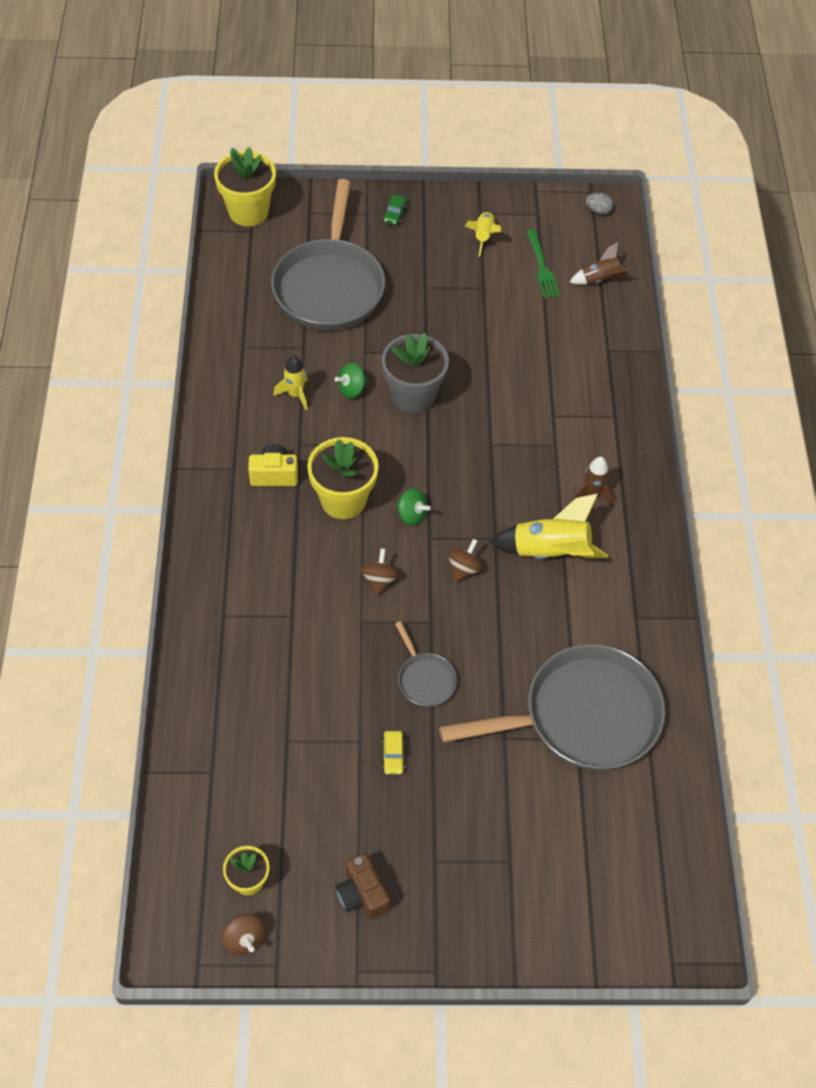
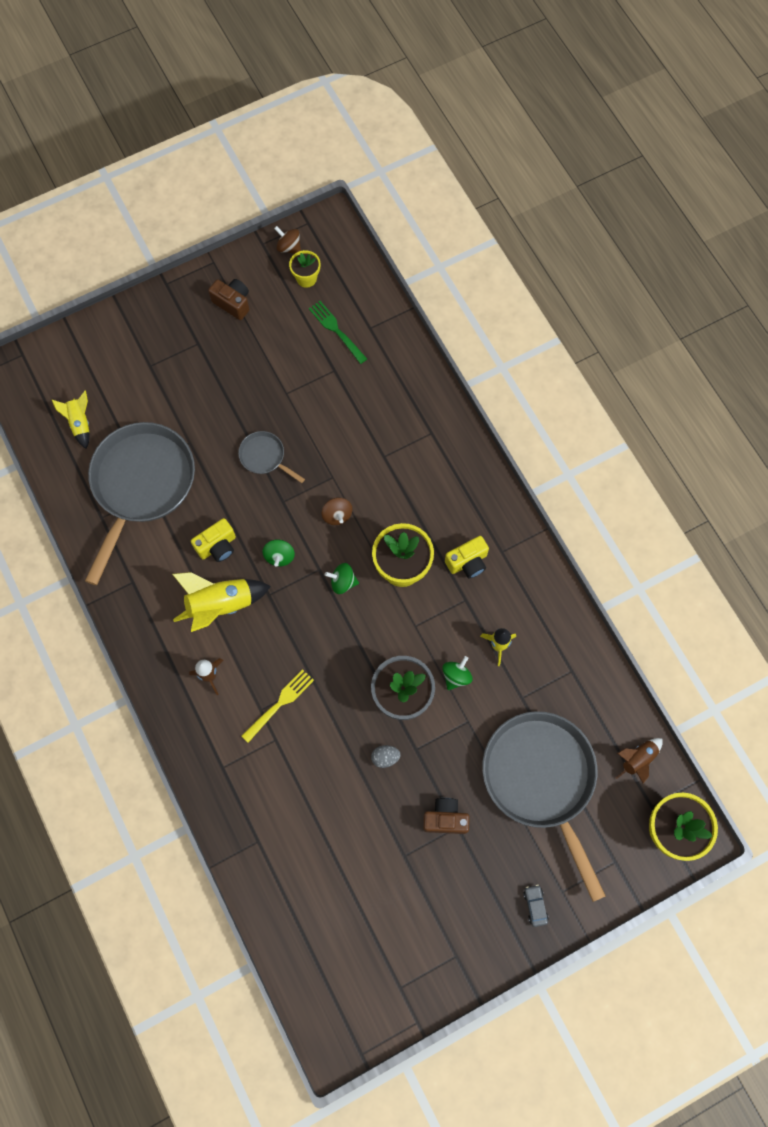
camera: 155 degrees right, 15 degrees up
yellow car [382,731,405,774] -> none
green car [383,195,408,225] -> grey car [523,885,549,927]
grey pan [439,644,665,770] -> grey pan turned 150 degrees clockwise [85,422,195,585]
brown spinning top [448,539,483,582] -> green spinning top [262,539,295,566]
yellow rocket [465,211,501,257] -> yellow rocket moved to [52,391,90,449]
green fork [527,230,560,299] -> green fork moved to [309,301,367,364]
brown rocket [569,242,629,285] -> brown rocket moved to [616,738,663,783]
grey egg [586,193,613,215] -> grey egg moved to [371,745,400,768]
none -> yellow camera [191,518,236,562]
none -> yellow fork [241,669,314,743]
none -> brown camera [423,798,470,834]

